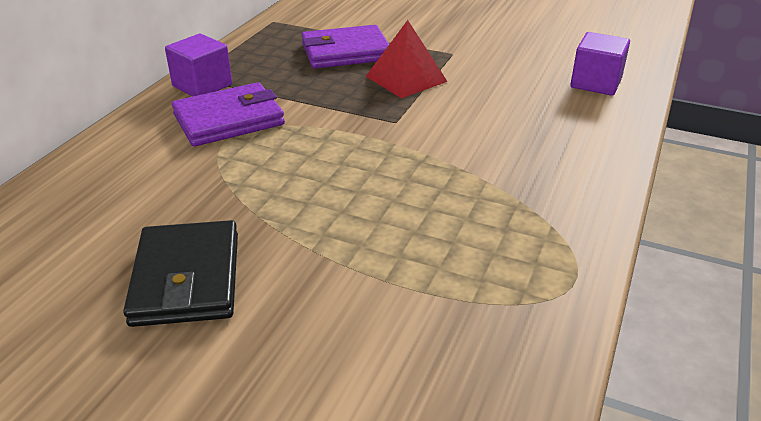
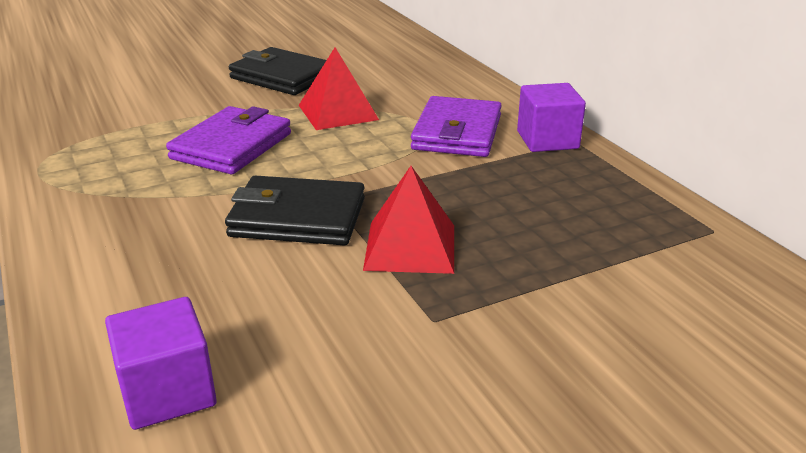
camera: 130 degrees right, 5 degrees down
purple wallet [302,25,389,69] -> purple wallet moved to [166,106,291,174]
none -> black wallet [225,176,365,245]
none -> red pyramid [299,47,379,130]

